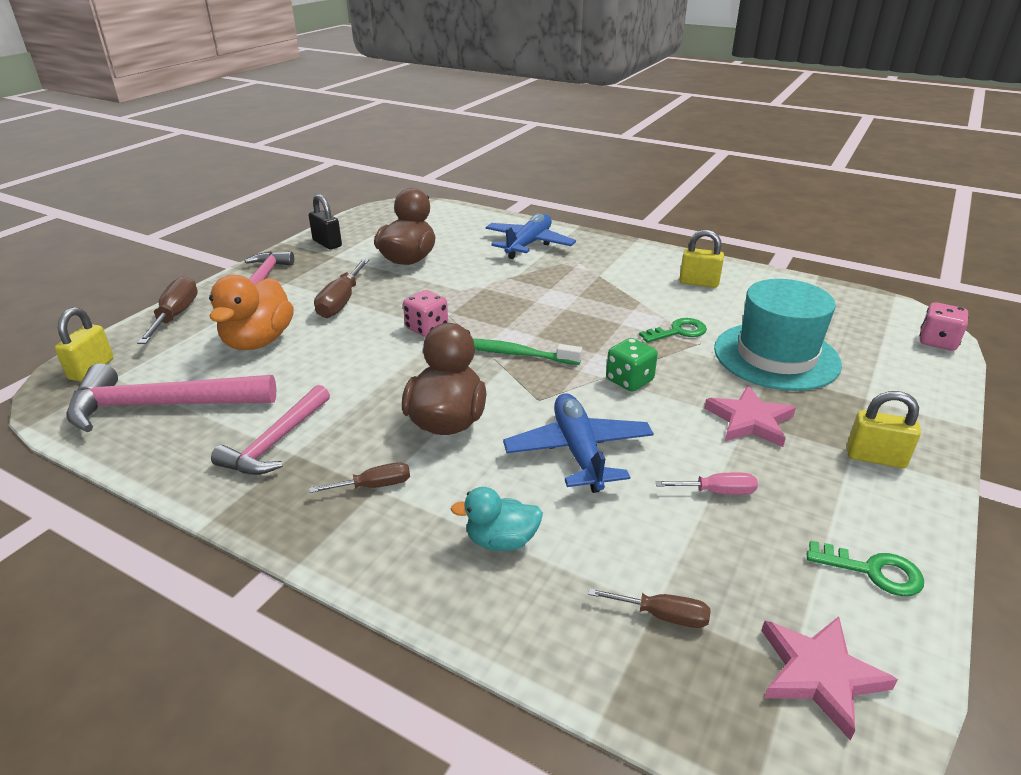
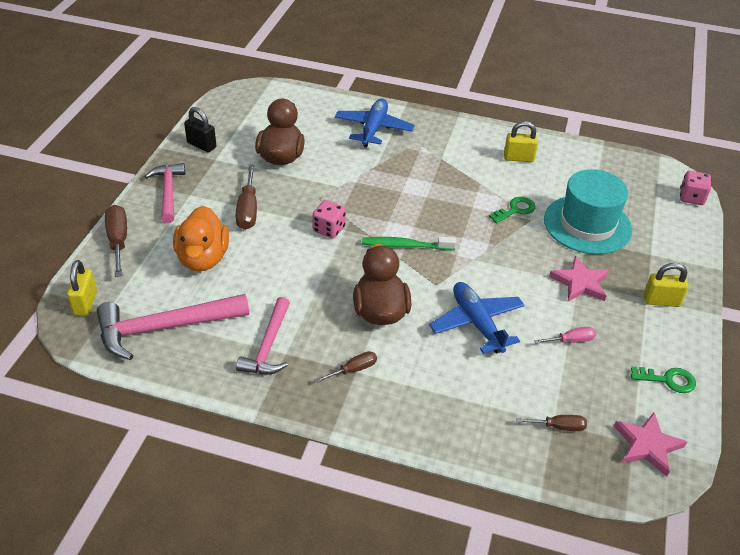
camera: 15 degrees left, 10 degrees up
turquoise duck [451,487,543,551] -> none
green dice [606,338,658,392] -> none

